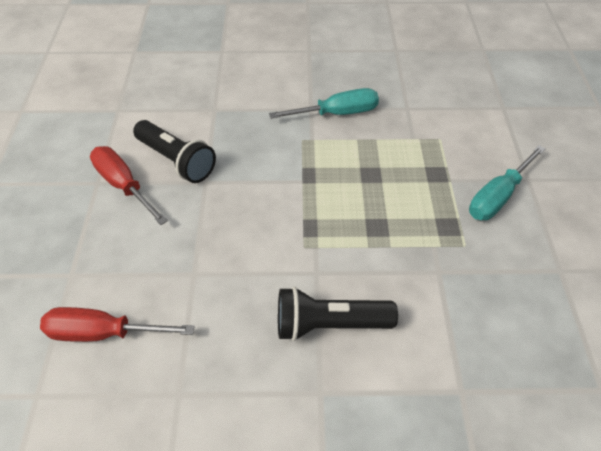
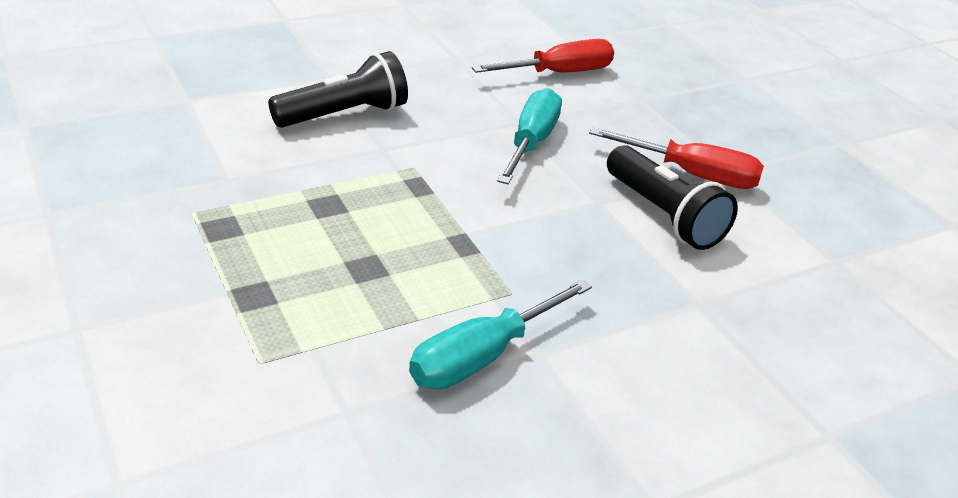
camera: 150 degrees right, 15 degrees down
black flashlight [133,120,216,183] -> black flashlight turned 135 degrees counterclockwise [607,145,738,250]
turquoise screwdriver [469,145,546,220] -> turquoise screwdriver moved to [497,88,562,184]

